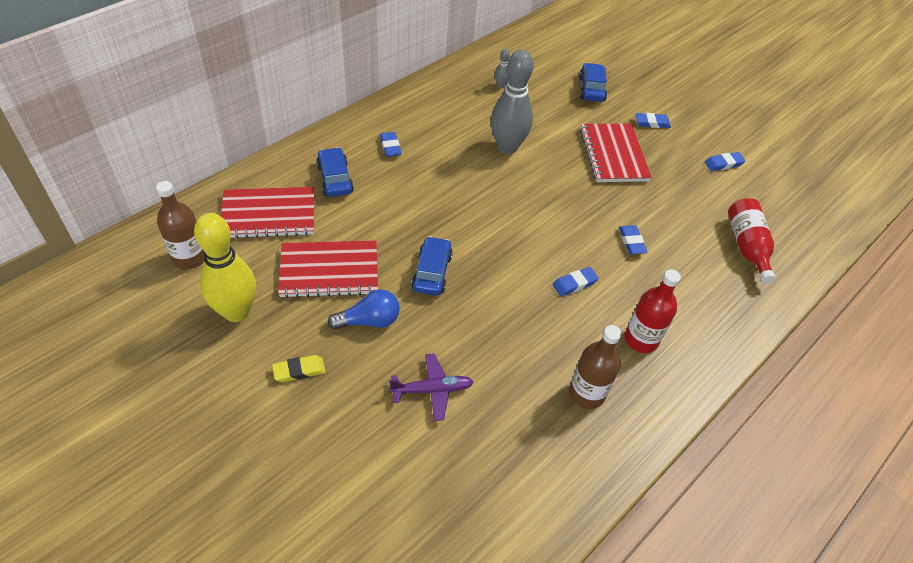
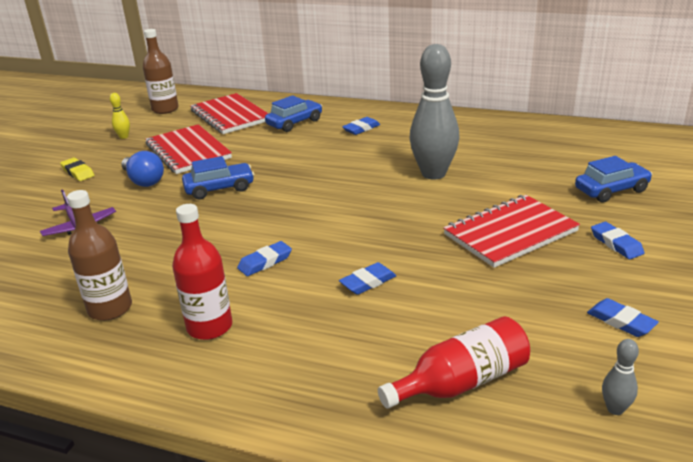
camera: 70 degrees right, 20 degrees down
yellow bowling pin [194,213,256,322] -> yellow bowling pin [110,93,130,139], size x0.41
grey bowling pin [495,48,510,88] -> grey bowling pin moved to [602,339,639,415]
blue eraser [553,267,599,296] -> blue eraser turned 75 degrees counterclockwise [237,241,292,276]

